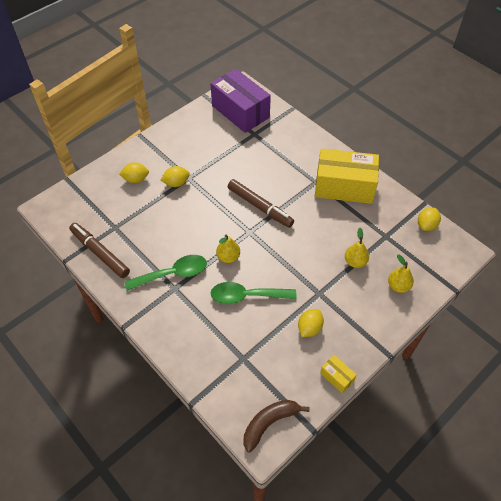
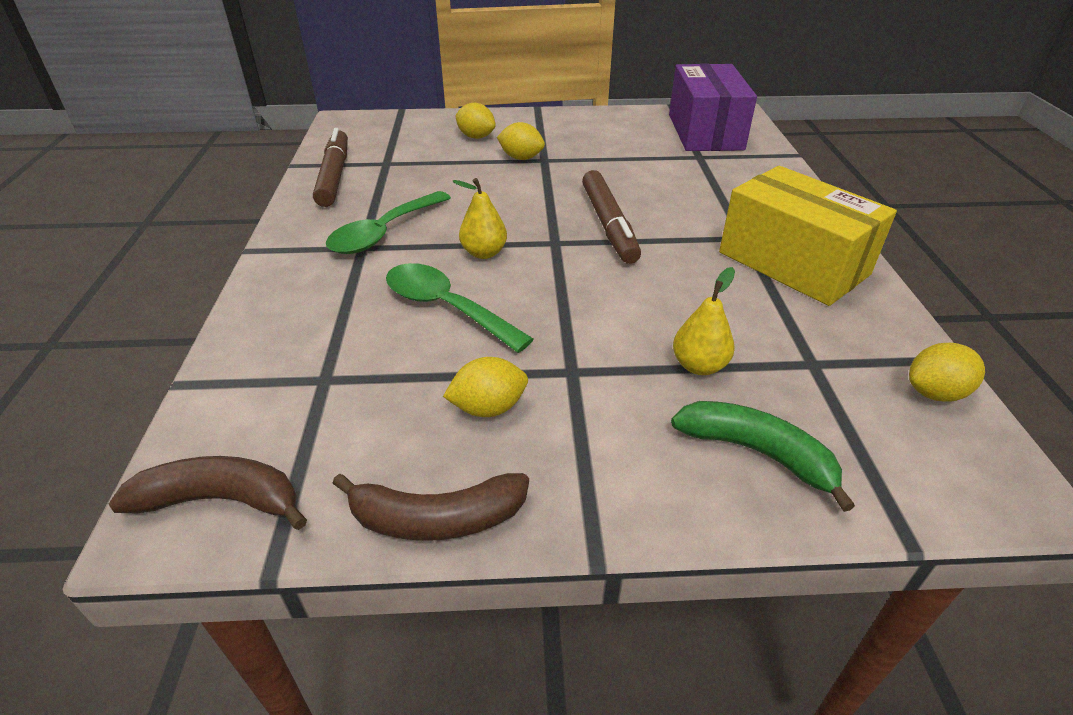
camera: 40 degrees right, 15 degrees down
green spoon [125,255,207,291] -> green spoon turned 105 degrees clockwise [326,191,451,254]
yellow box [320,355,357,393] -> brown banana [332,473,529,541]
yellow pear [388,254,414,293] -> green banana [671,401,855,512]

